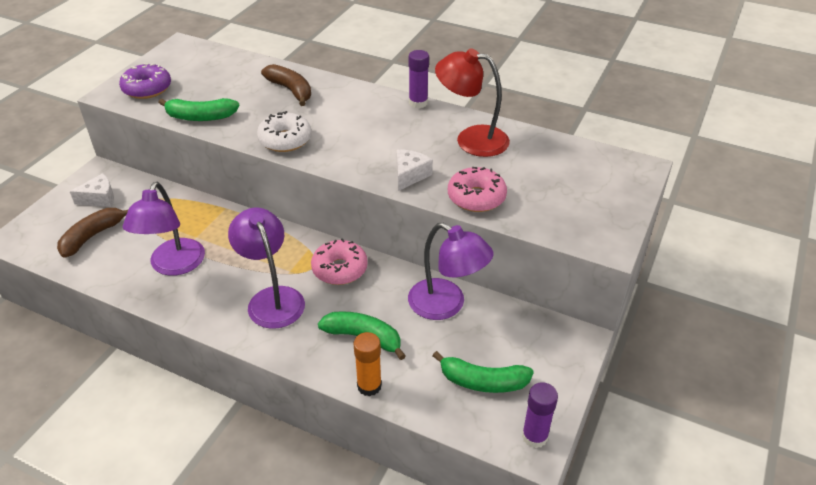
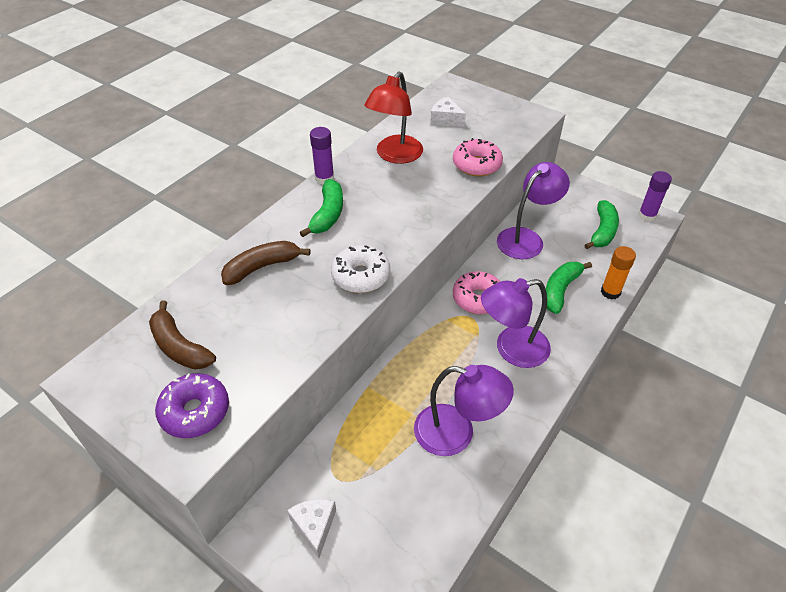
camera: 80 degrees left, 5 degrees up
brown banana [57,208,129,258] -> brown banana moved to [149,300,216,369]
green banana [158,98,240,121] -> green banana moved to [300,179,343,237]
white cheese [397,149,433,191] -> white cheese moved to [430,97,466,127]

